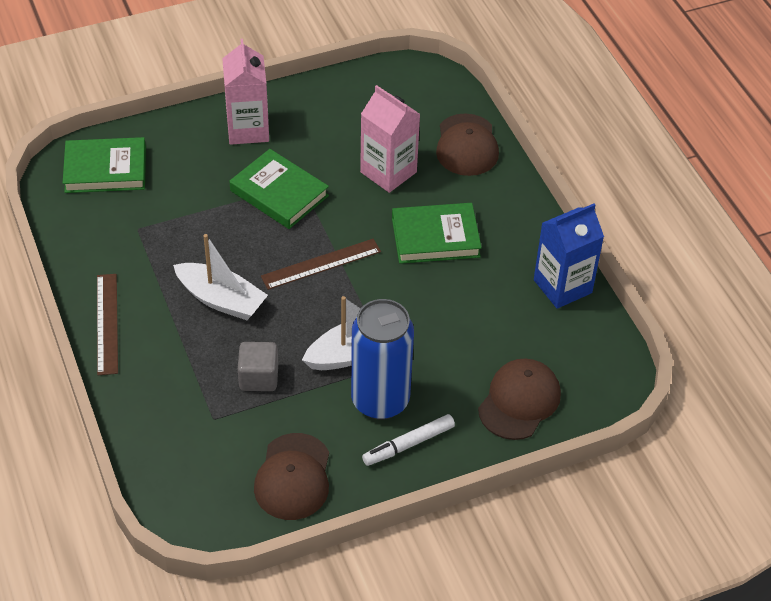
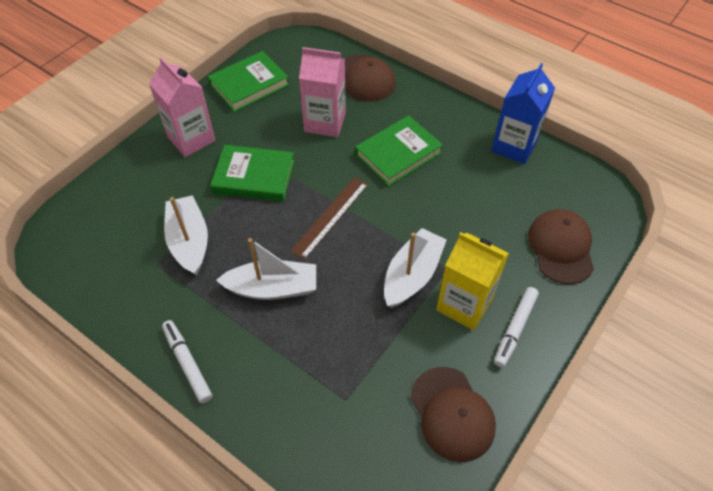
camera: 30 degrees left, 5 degrees up
green book [63,137,146,193] -> green book moved to [207,51,289,112]
brown ruler [97,274,118,375] -> white marker [162,320,212,403]
grey cube [238,342,278,391] -> none
blue can [351,299,414,420] -> yellow carton [436,232,509,330]
none -> white boat [164,195,208,276]

